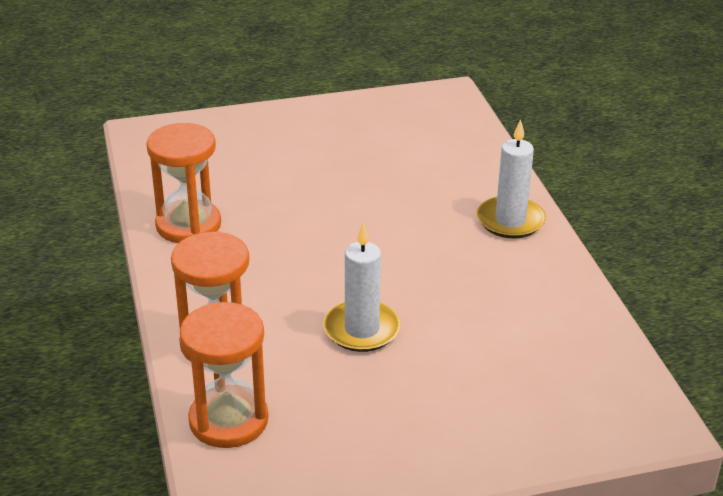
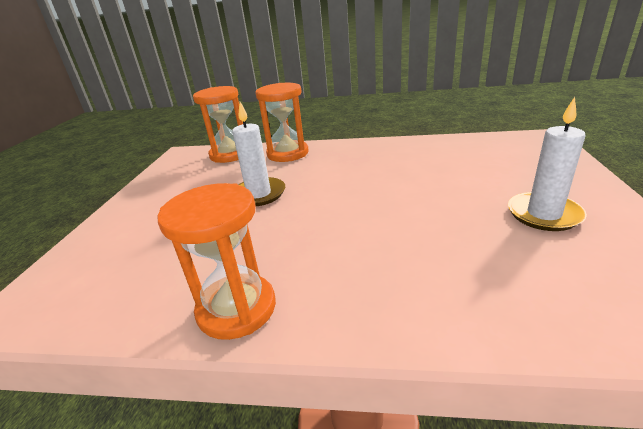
camera: 115 degrees right, 5 degrees down
orange hourglass [146,123,221,243] -> orange hourglass moved to [157,183,276,340]
white candle [477,119,546,238] -> white candle moved to [508,97,587,231]

